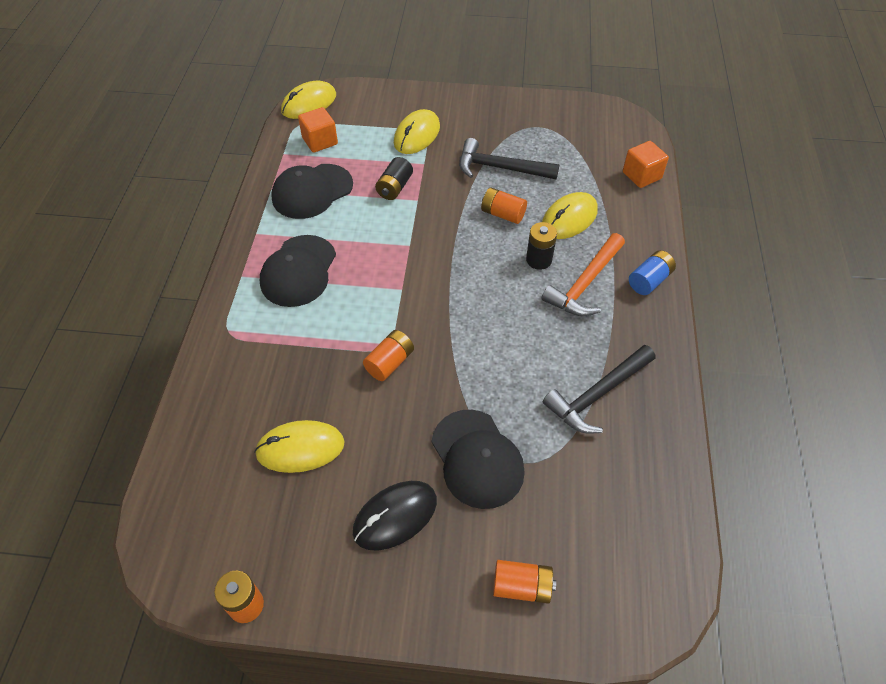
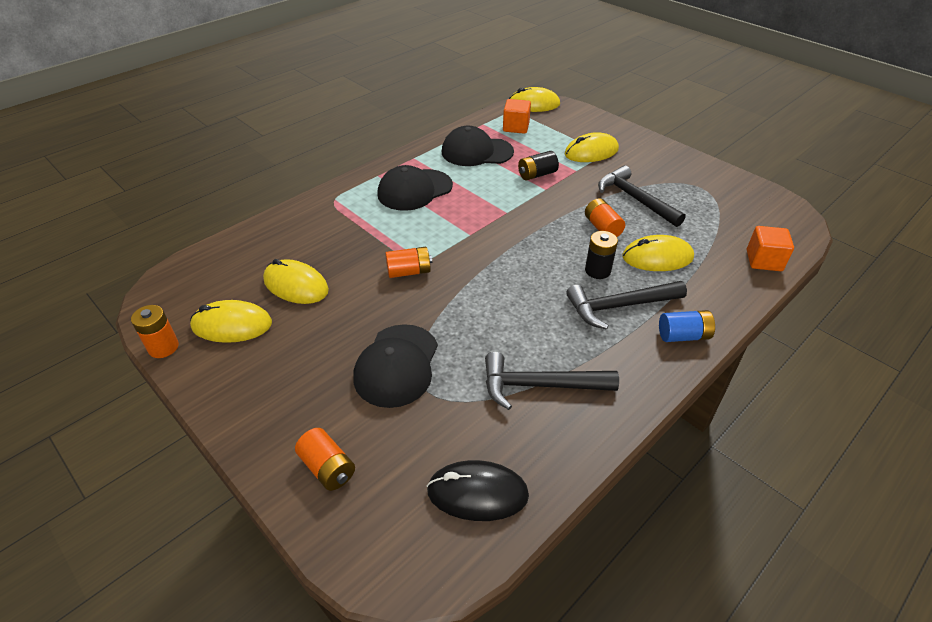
camera: 40 degrees right, 10 degrees down
black mouse [353,481,437,551] -> black mouse moved to [427,460,529,521]
orange hammer [541,233,625,316] -> black hammer [566,281,687,330]
none -> yellow mouse [190,300,272,343]

